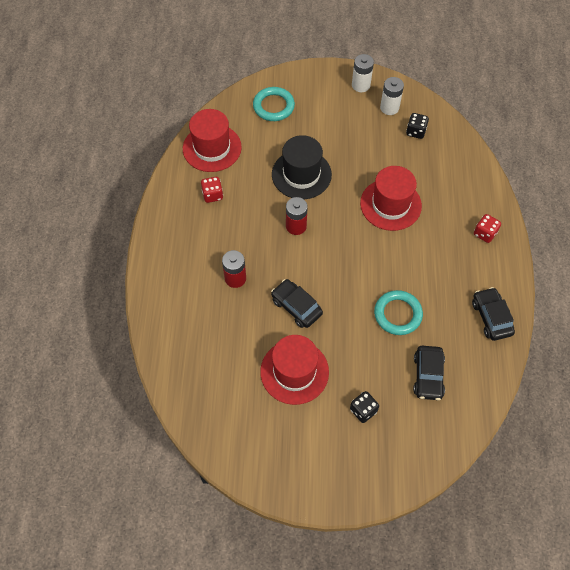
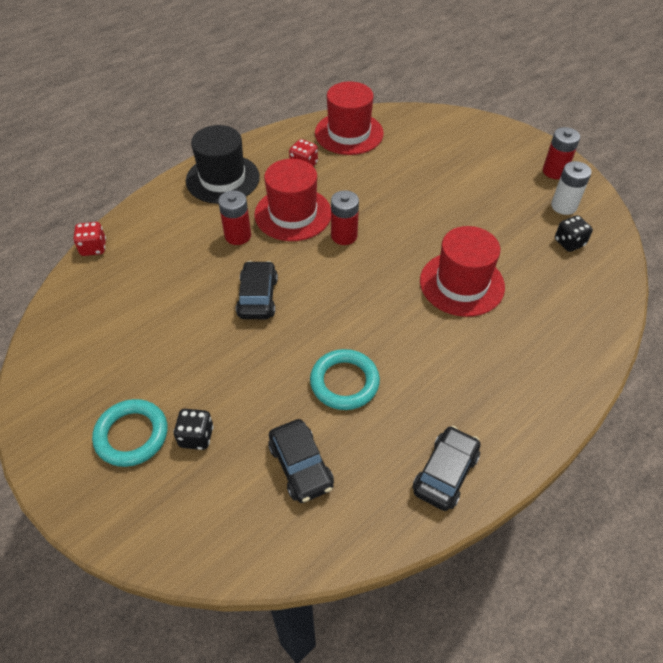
camera: 45 degrees right, 10 degrees down
turquoise ring [253,87,295,121] -> turquoise ring moved to [92,399,167,467]
red hat [260,335,329,405] -> red hat moved to [254,159,331,241]
black hat [272,135,332,199] -> black hat moved to [186,125,260,204]
white battery [352,54,374,92] -> red battery [543,127,580,179]
black car [413,346,445,400] -> black car turned 75 degrees counterclockwise [268,419,334,503]
red dice [474,214,501,243] -> red dice moved to [73,222,106,256]

